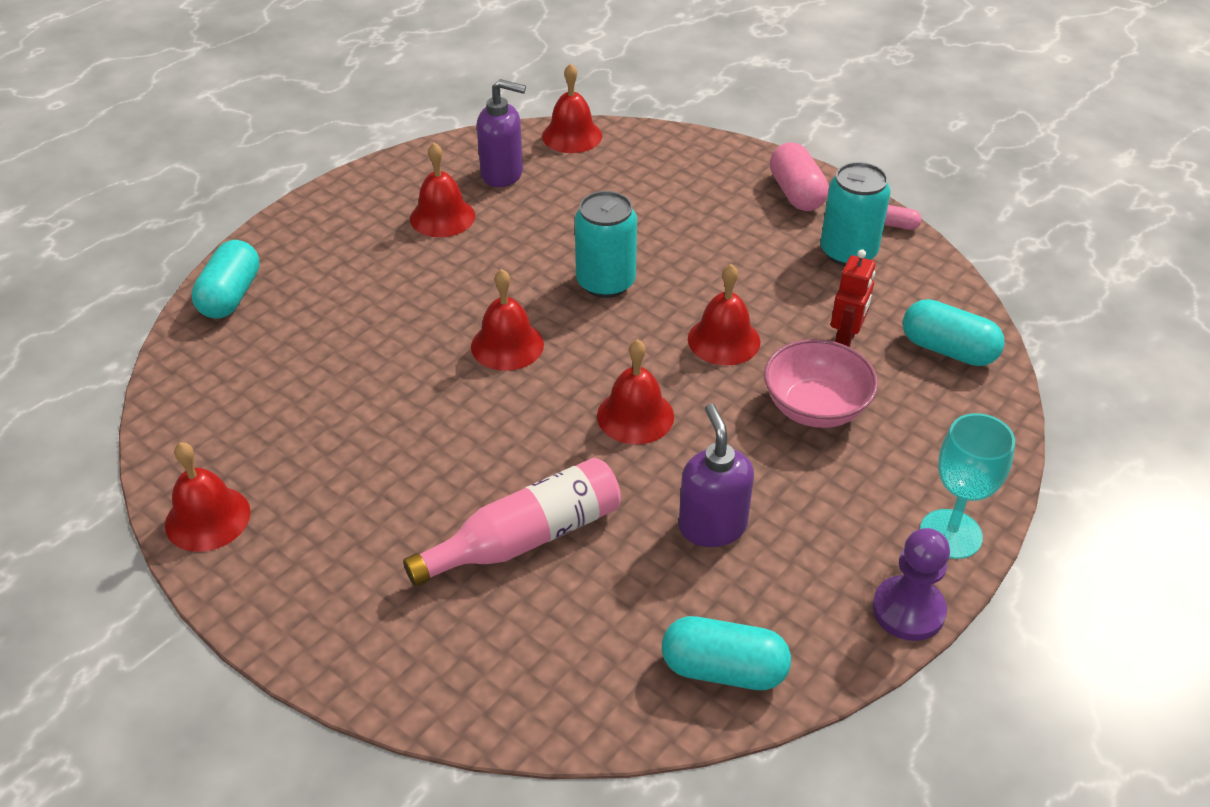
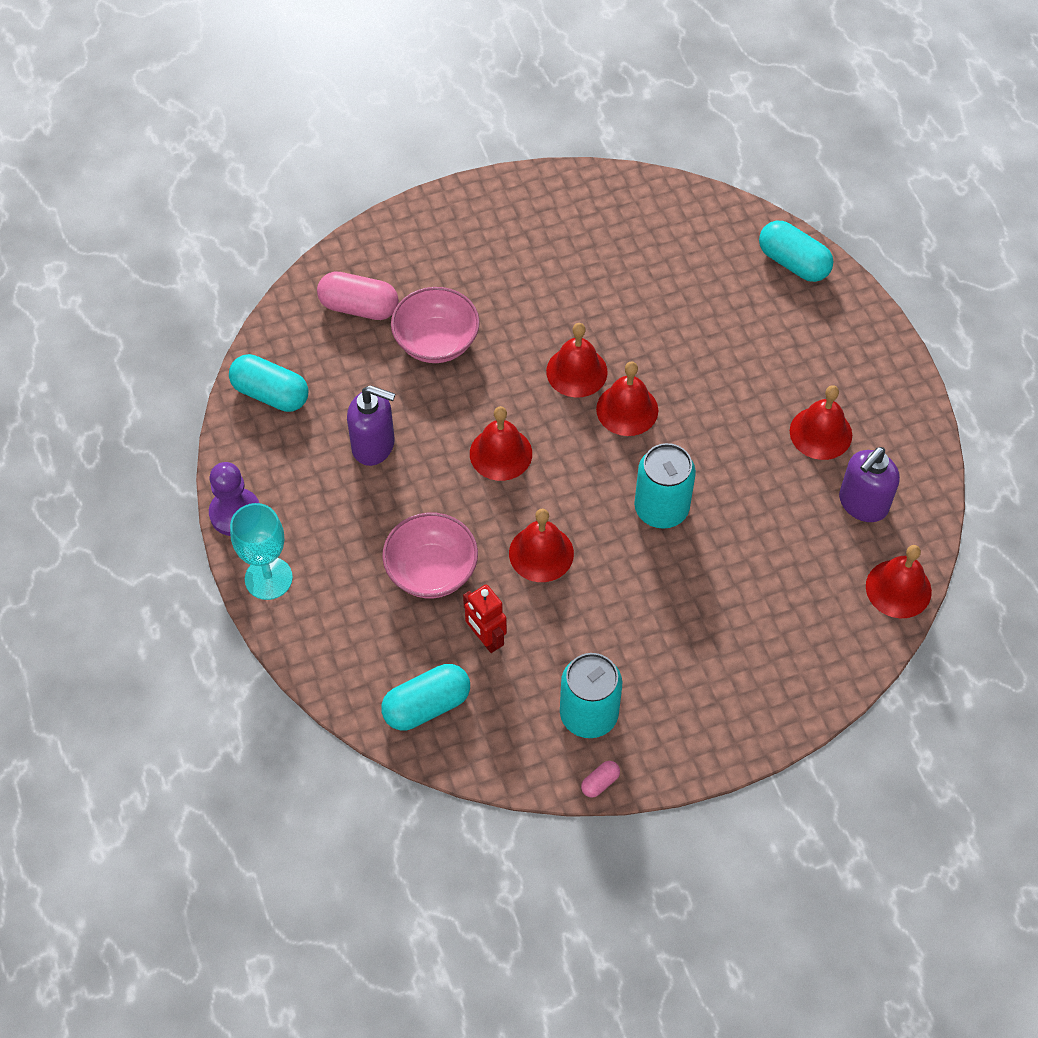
camera: 120 degrees right, 15 degrees up
red bell [165,442,251,552] -> red bell moved to [546,323,608,397]
pink bottle [403,458,621,586] -> pink bowl [391,287,480,363]
turquoise capsule [662,616,791,690] -> turquoise capsule turned 75 degrees clockwise [229,354,309,412]
pink capsule [770,142,829,211] -> pink capsule moved to [317,272,399,320]

